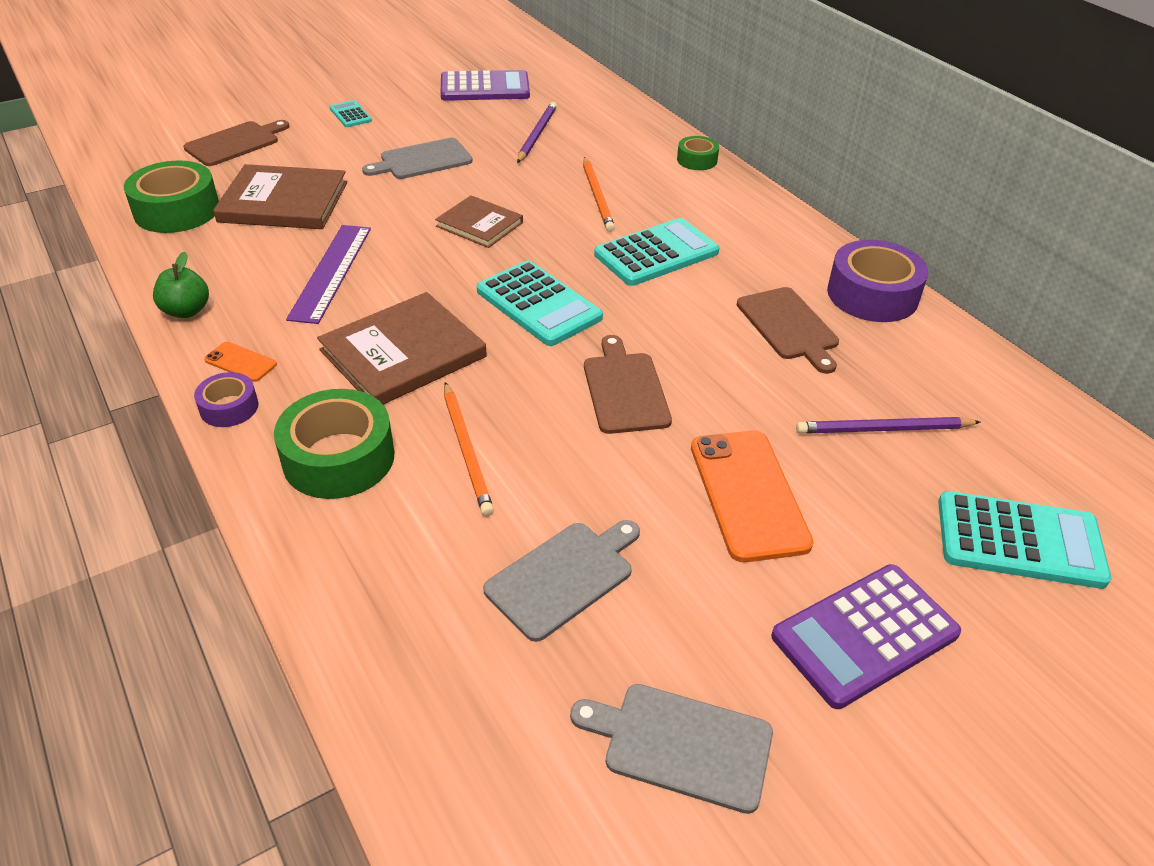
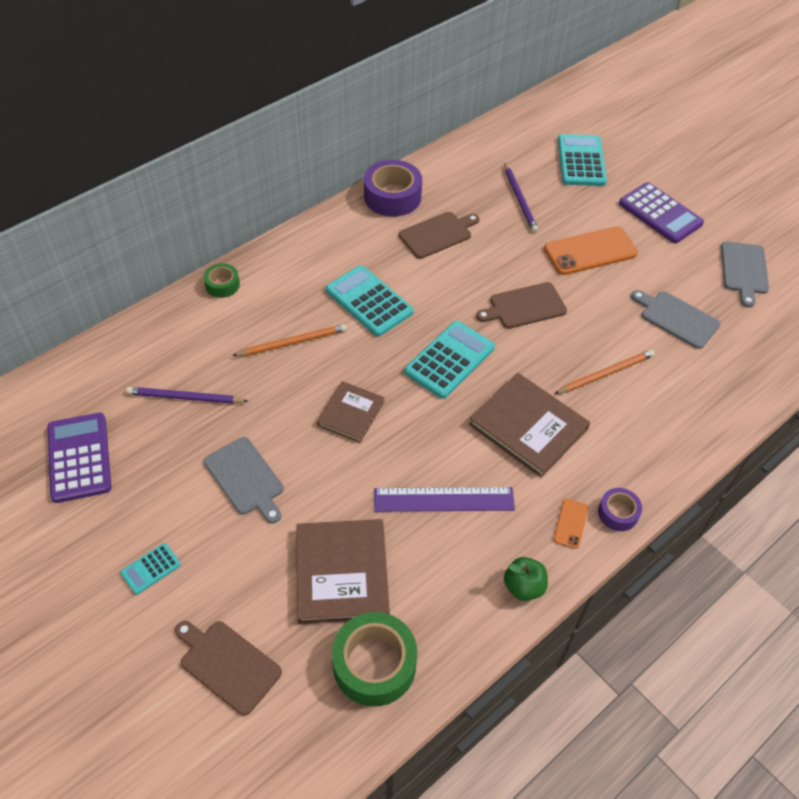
camera: 100 degrees left, 10 degrees up
green tape [274,389,395,499] -> none

